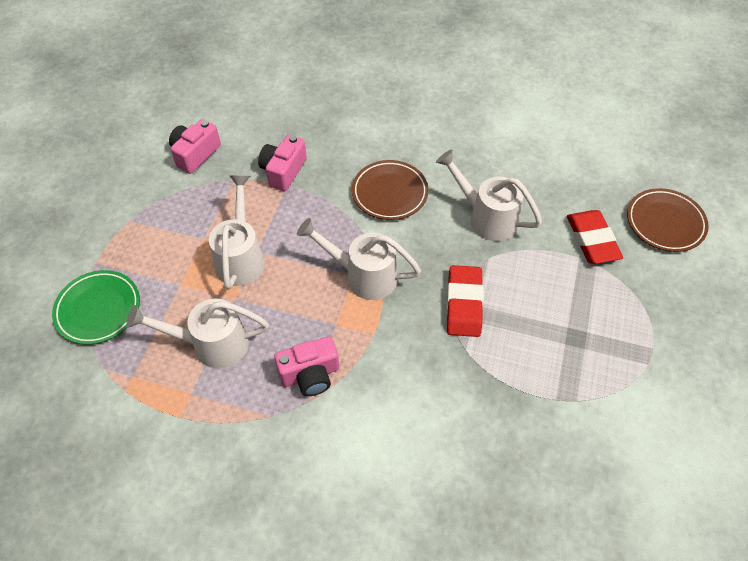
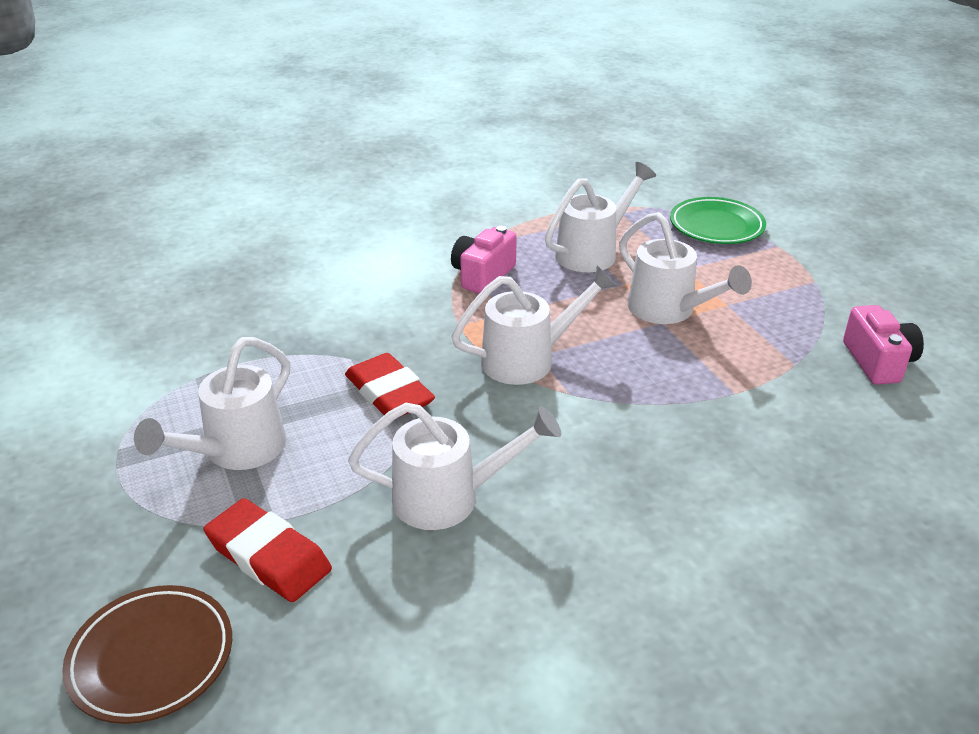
camera: 140 degrees right, 20 degrees down
pink camera [258,135,307,191] -> none
brown plate [352,160,428,220] -> none
none -> white watering can [134,337,290,470]

